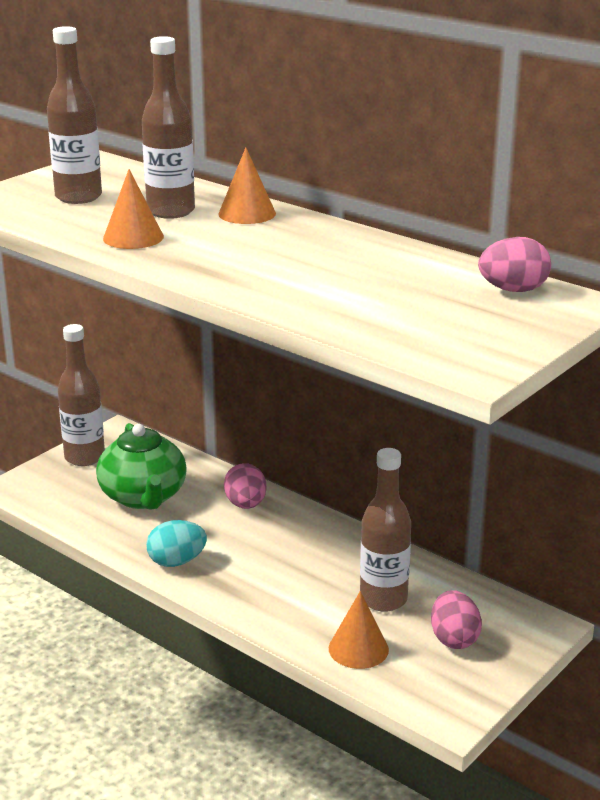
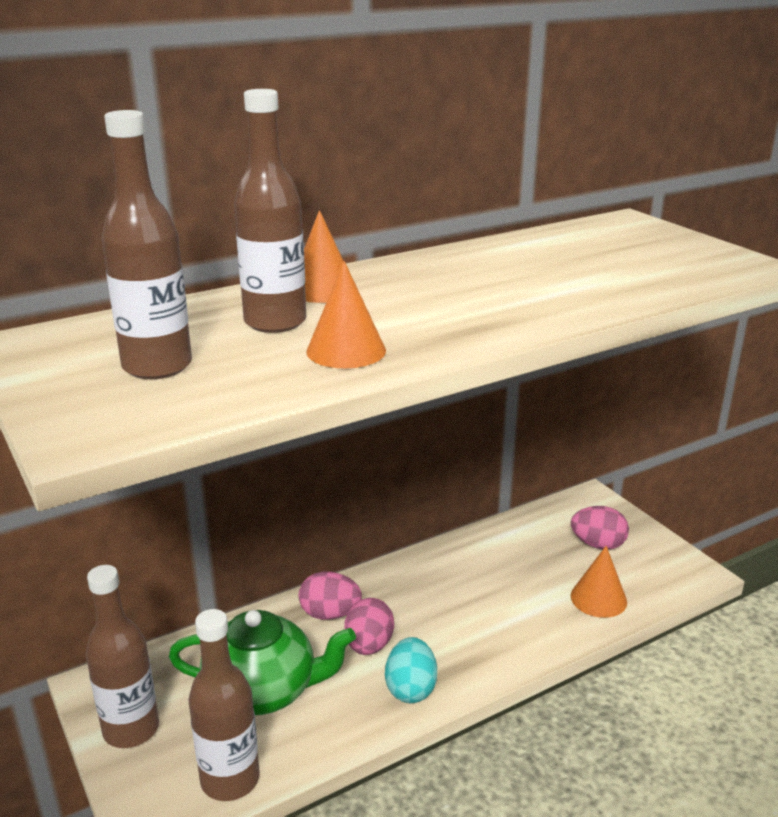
camera: 70 degrees left, 0 degrees up
brown bottle [360,448,411,612] -> brown bottle moved to [188,609,260,801]
pink egg [478,237,551,292] -> pink egg moved to [344,598,394,655]

